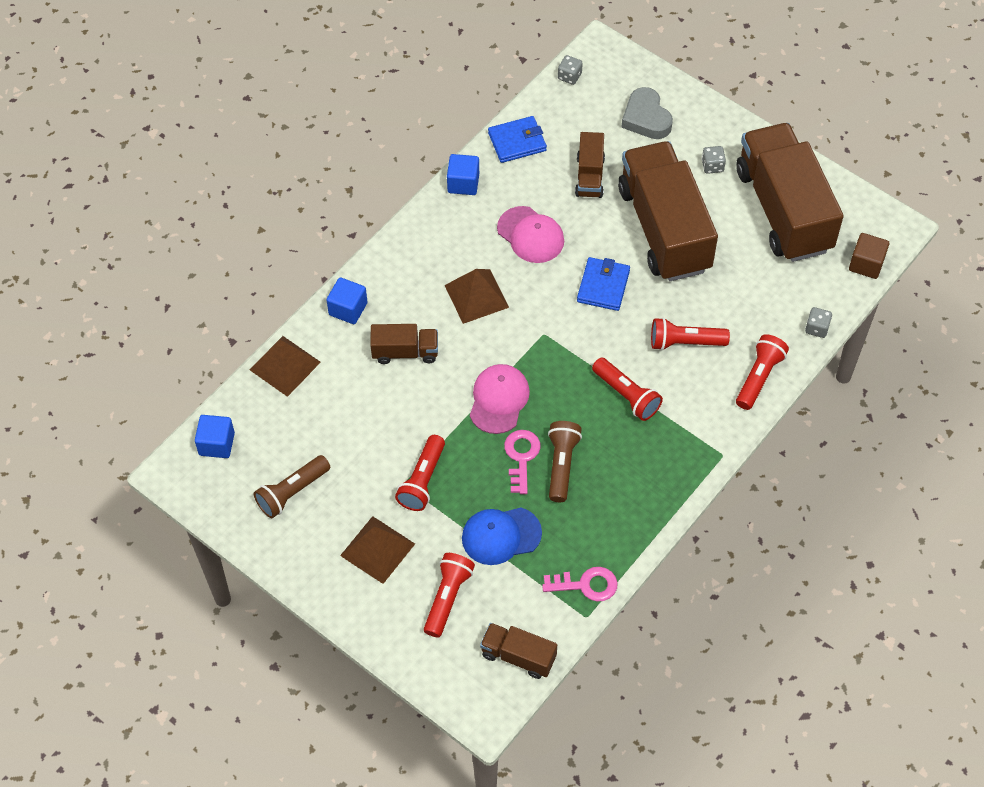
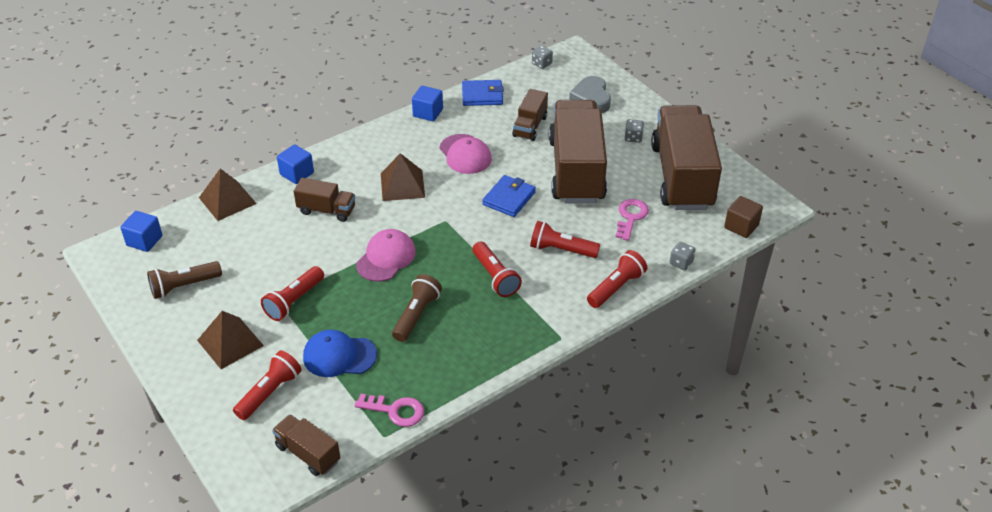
camera: 15 degrees right, 15 degrees down
pink key [504,430,541,494] -> pink key moved to [616,199,649,241]

